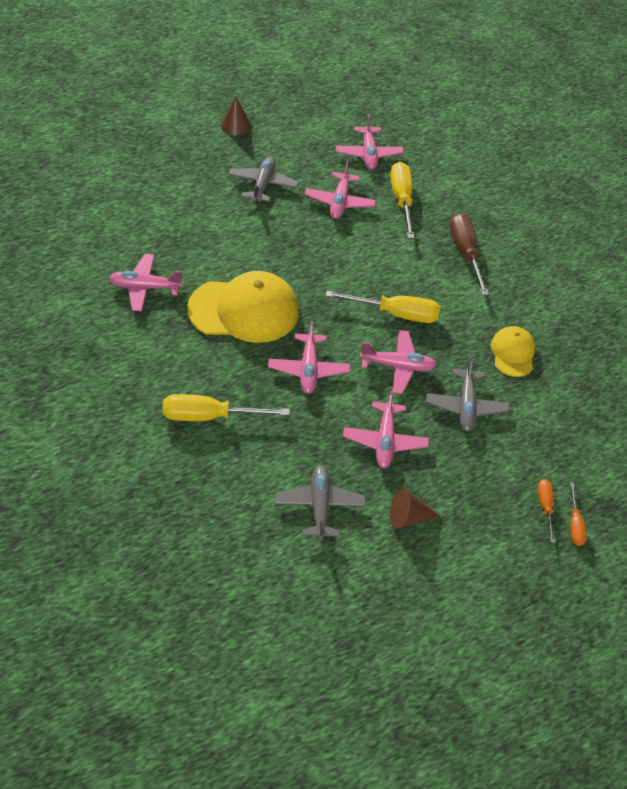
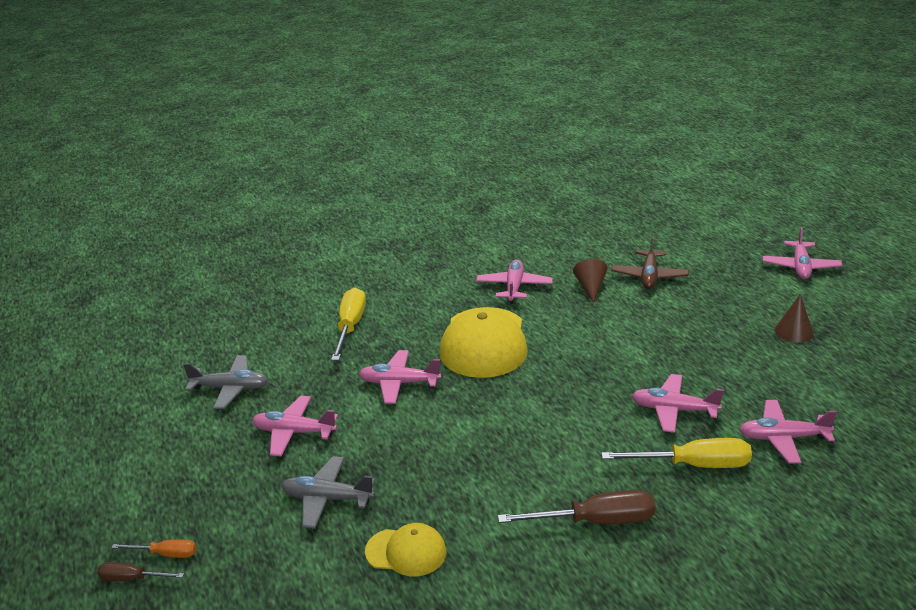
camera: 100 degrees right, 20 degrees down
grey plane [228,156,299,204] -> none
yellow screwdriver [325,291,440,323] -> none
pink plane [360,330,437,394] -> pink plane moved to [763,227,842,279]
brown cone [390,488,441,529] -> brown cone moved to [573,259,608,303]
orange screwdriver [570,482,587,546] -> brown screwdriver [97,562,184,581]
none -> brown plane [611,236,689,289]

